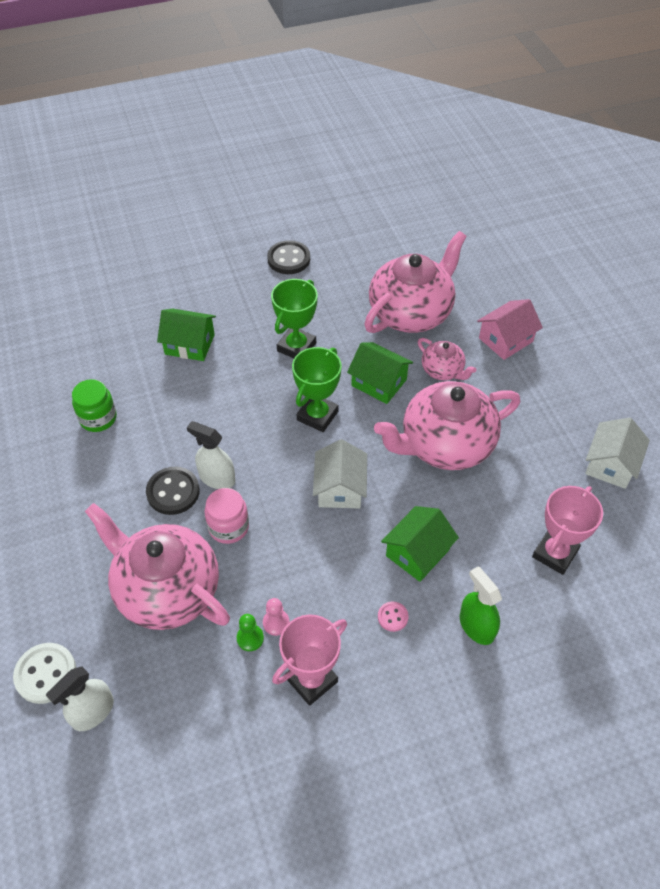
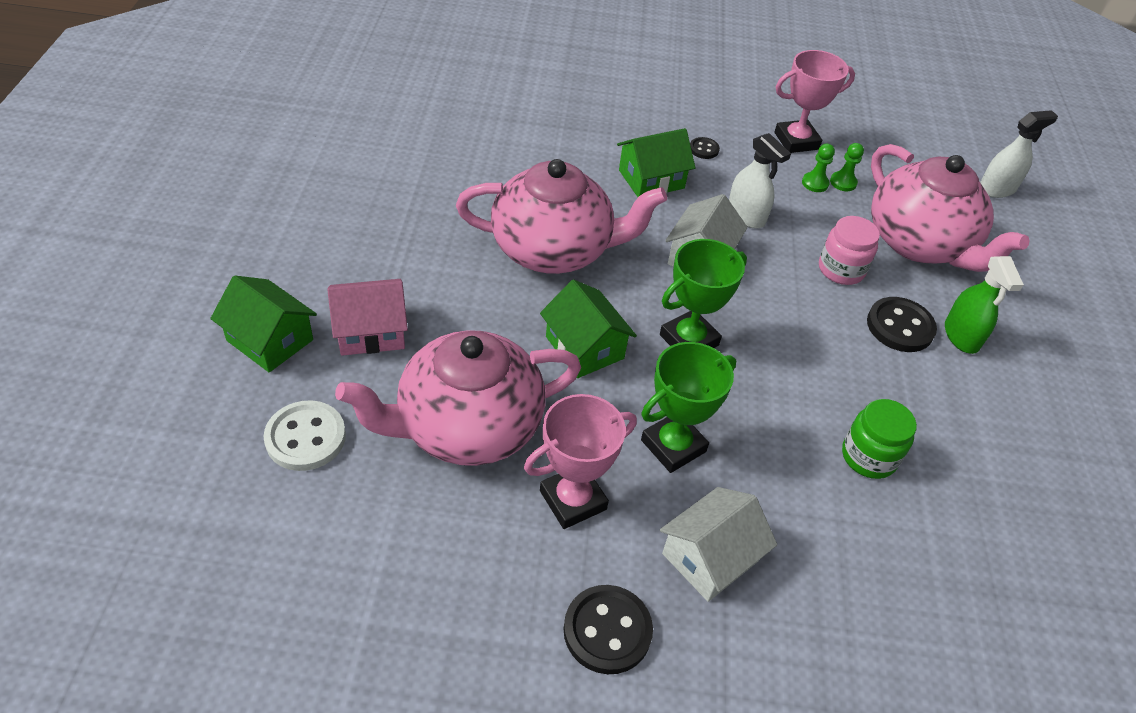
camera: 160 degrees left, 5 degrees down
white button [13,643,76,704] -> white button moved to [264,400,346,471]
green jar [72,379,117,432] -> green jar moved to [842,399,917,479]
green house [157,309,216,361] -> green house moved to [210,276,317,373]
white spray bottle [187,421,235,489] -> white spray bottle moved to [729,133,791,228]
pink pawn [263,598,290,636] -> green pawn [802,144,835,192]
pink button [378,602,408,632] -> black button [690,137,720,159]
pink teapot [418,338,476,380] -> none
green spray bottle [460,566,502,645] -> green spray bottle moved to [945,256,1024,354]
pink trophy [532,486,603,575] -> pink trophy moved to [524,394,637,529]
white house [585,418,650,489] -> white house moved to [660,487,777,602]

